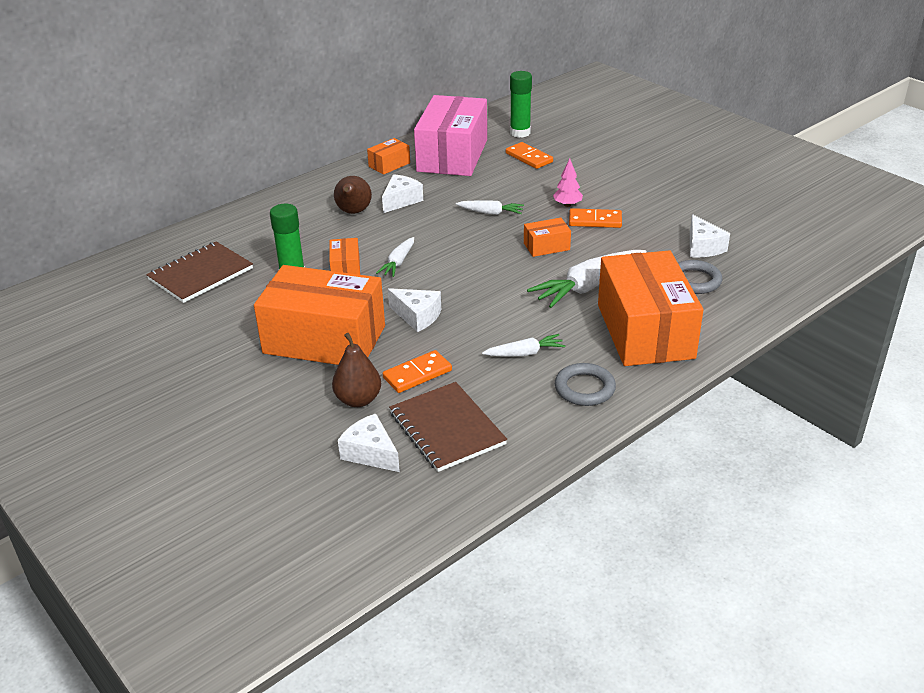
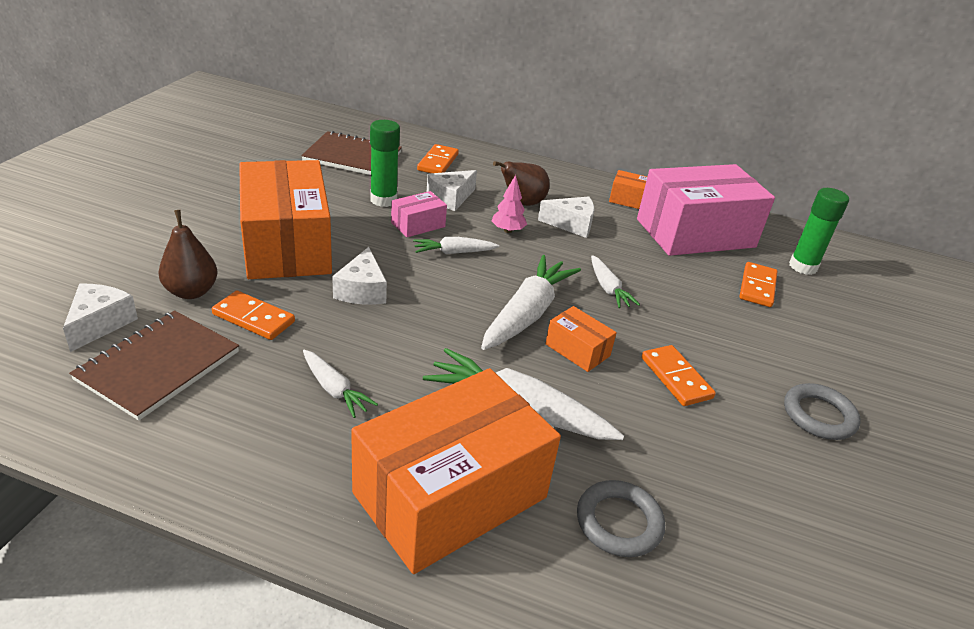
camera: 55 degrees right, 0 degrees up
orange box [329,238,360,275] -> pink box [391,191,447,237]
pink tree [553,158,583,207] -> pink tree moved to [491,175,527,233]
grey ring [555,363,616,406] -> grey ring moved to [784,383,861,440]
white cheese [690,214,730,258] -> white cheese moved to [427,170,477,211]
none -> orange domino [417,144,459,173]
none -> white carrot [481,255,581,350]

